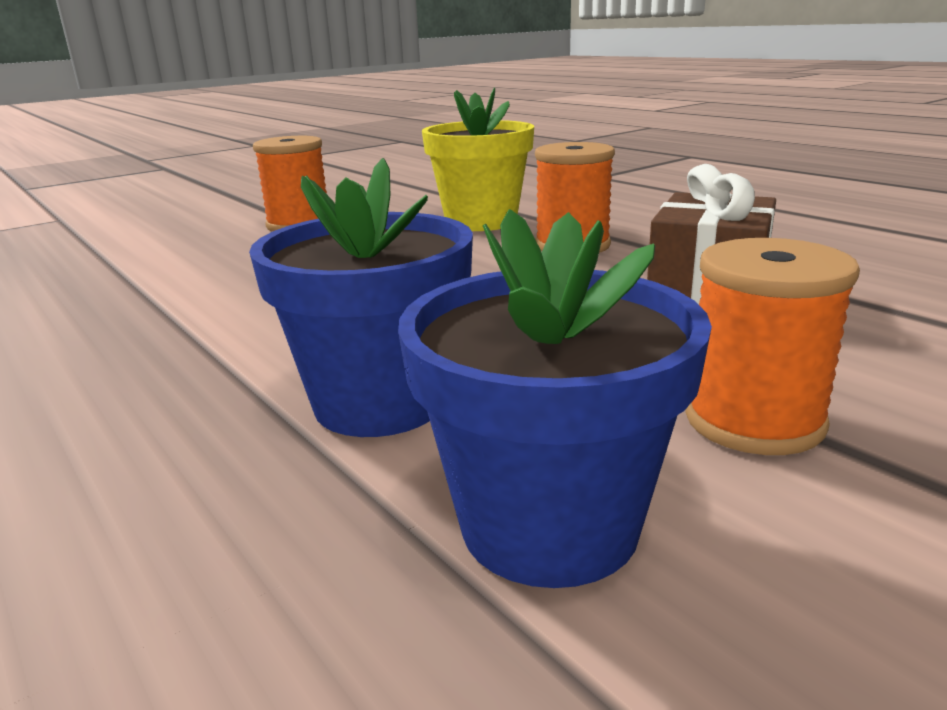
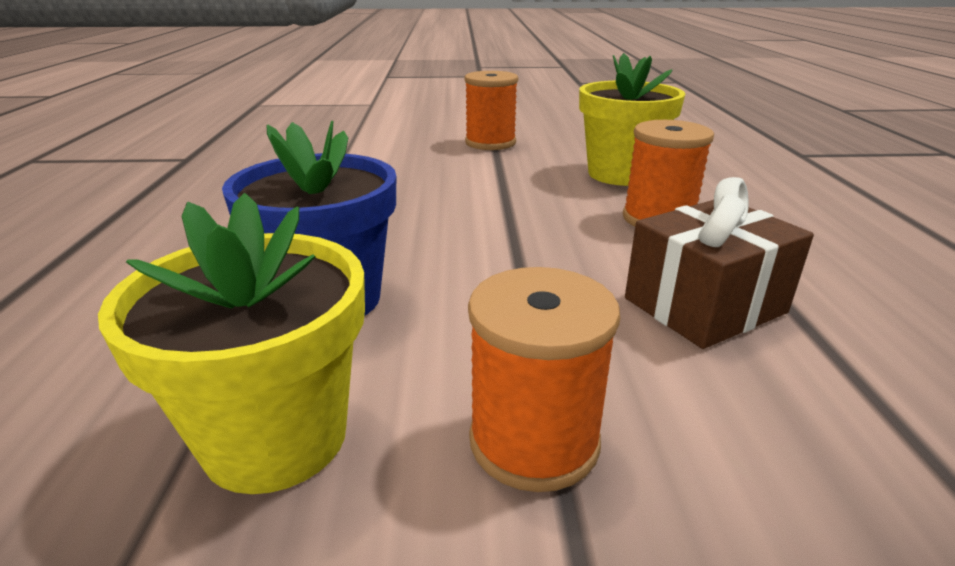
camera: 35 degrees right, 5 degrees up
blue flower pot [398,209,712,588] -> yellow flower pot [98,193,365,494]

